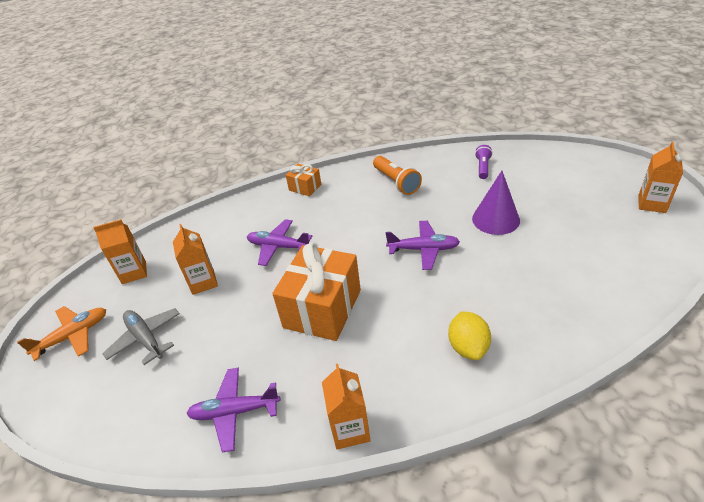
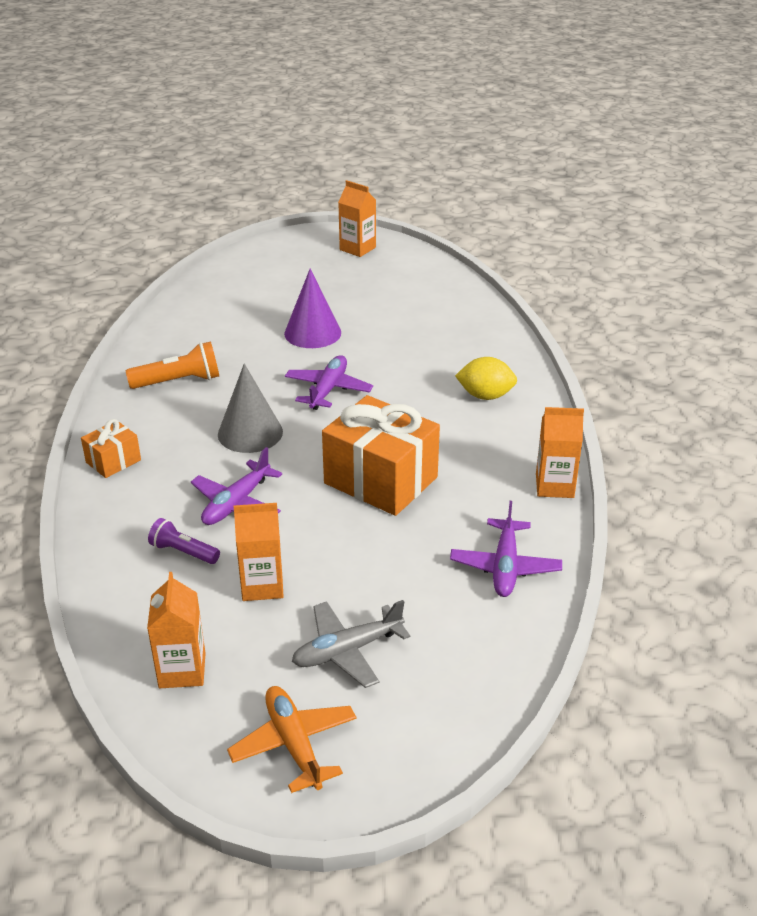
camera: 80 degrees left, 5 degrees down
purple flashlight [475,145,493,179] -> purple flashlight moved to [148,518,220,564]
none -> grey cone [218,364,283,453]

